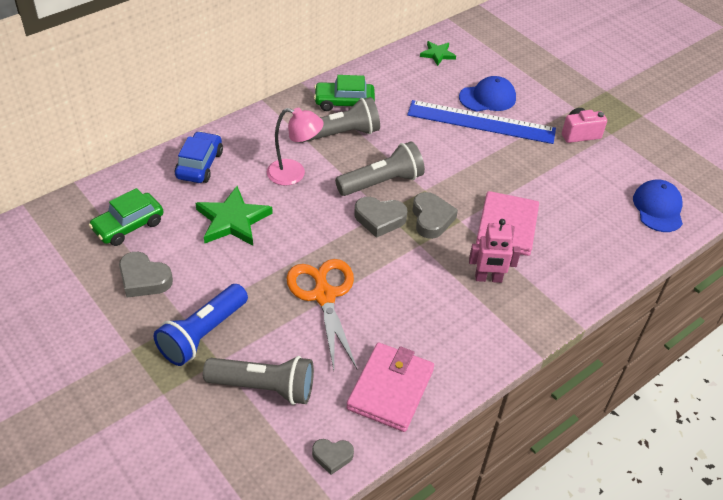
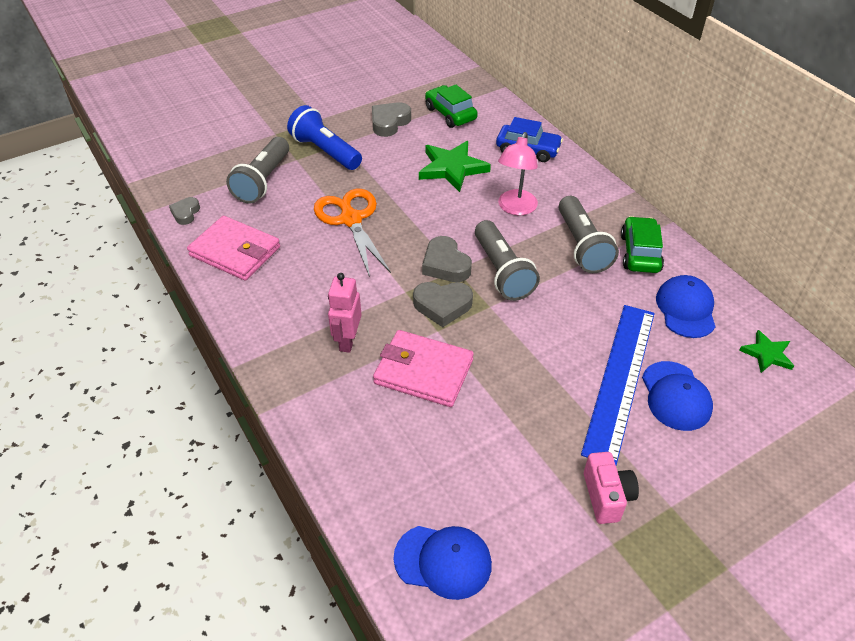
camera: 100 degrees right, 0 degrees up
orange scissors [286,259,357,370] -> orange scissors turned 105 degrees counterclockwise [314,189,391,277]
grey heart [354,197,407,238] -> grey heart turned 45 degrees counterclockwise [422,236,472,282]
none -> blue cap [656,275,716,338]

